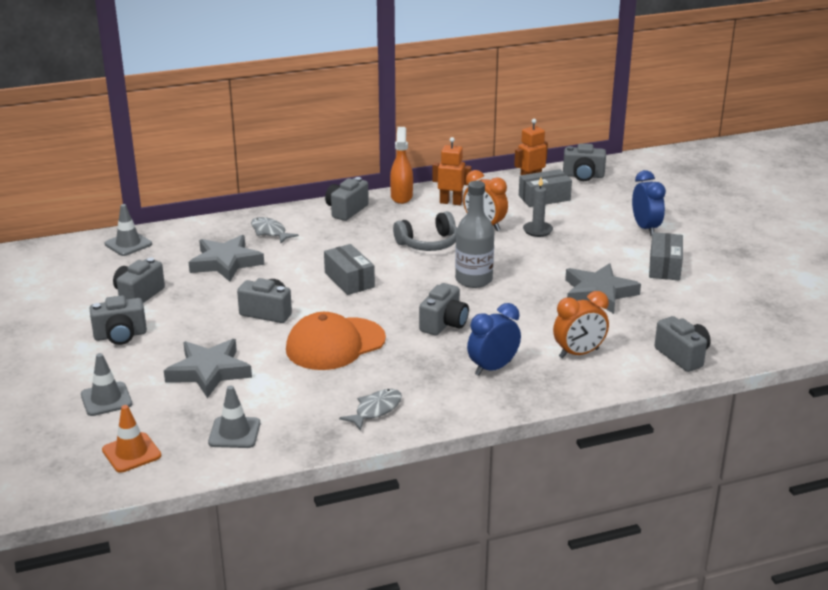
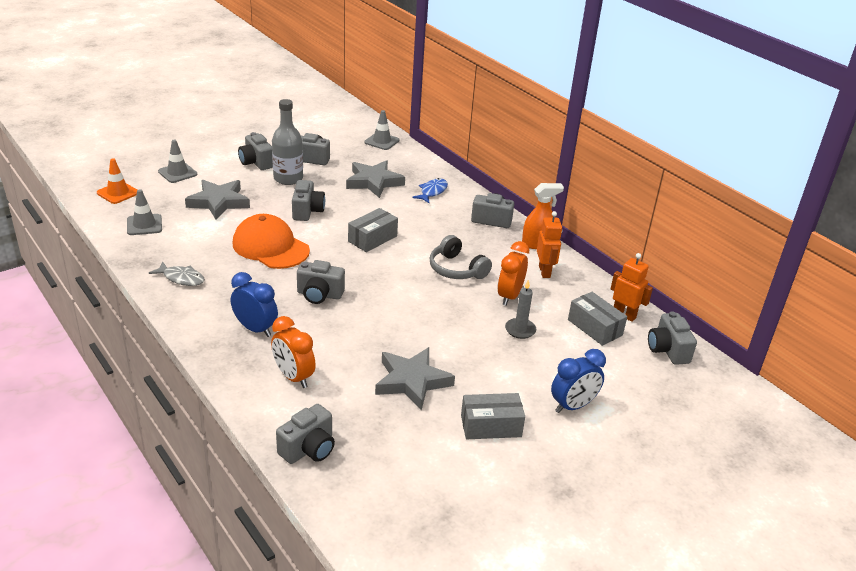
camera: 70 degrees right, 5 degrees up
grey fish [251,217,299,243] -> blue fish [412,178,448,204]
grey bottle [455,181,494,288] -> grey bottle moved to [272,99,303,185]

